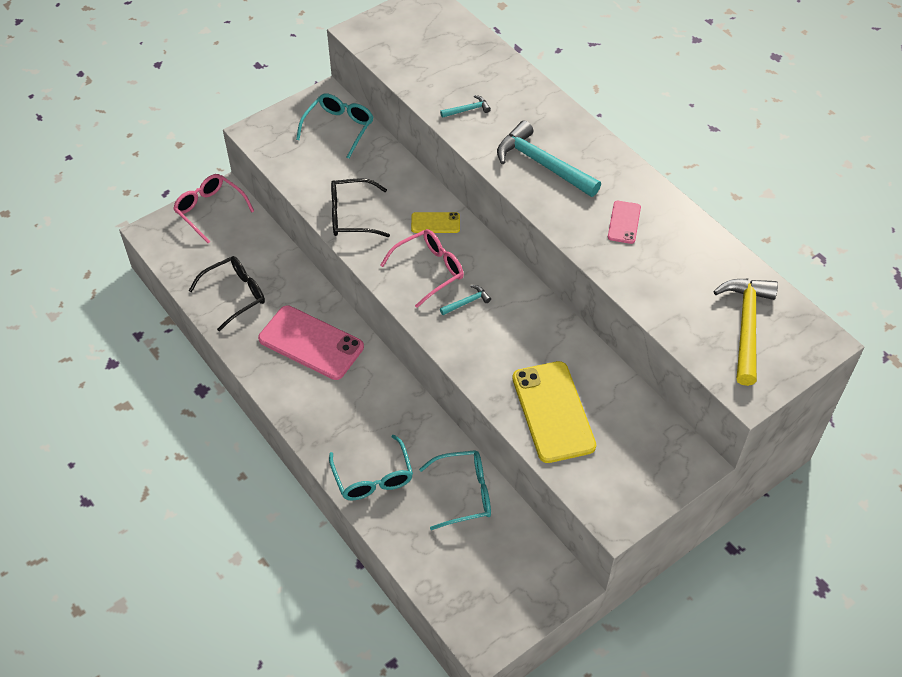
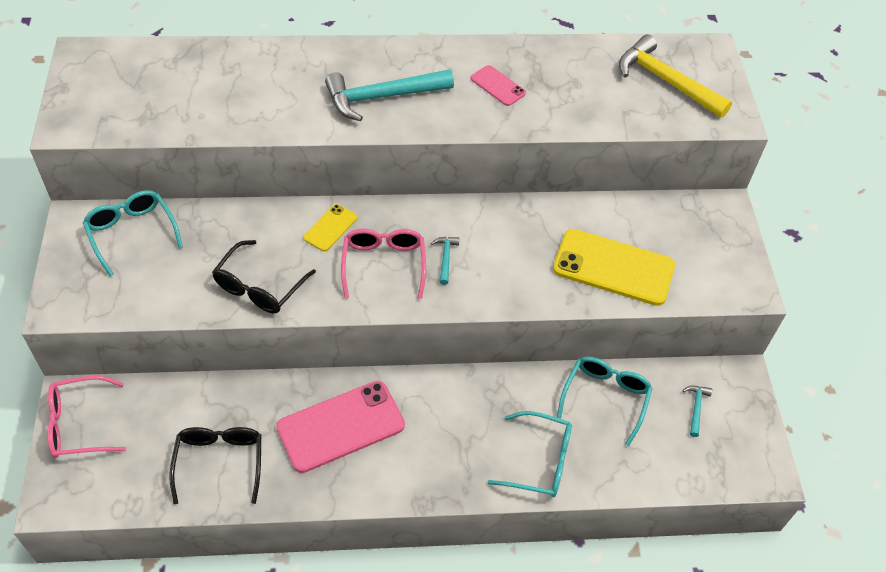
camera: 60 degrees left, 0 degrees up
turquoise hammer [440,95,491,118] -> turquoise hammer moved to [683,386,712,437]

